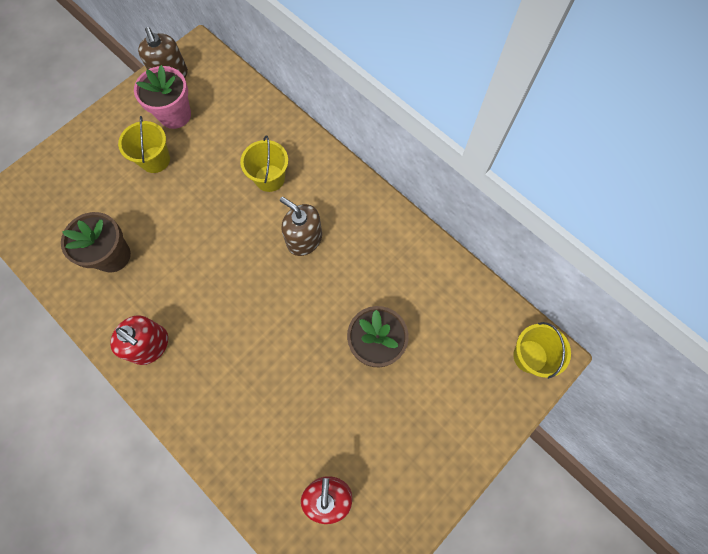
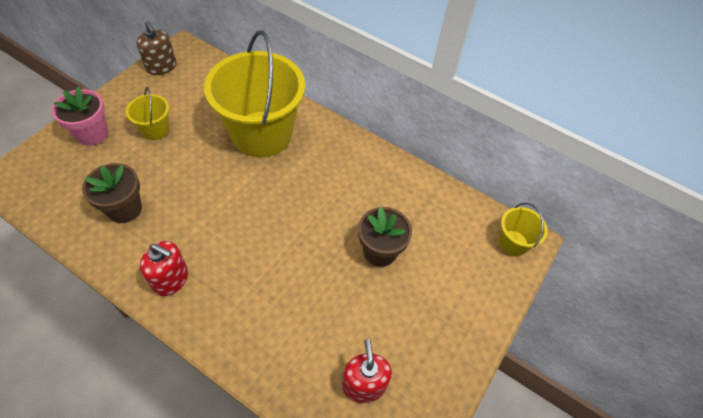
camera: 15 degrees left, 15 degrees down
pink flower pot [134,65,191,129] -> pink flower pot moved to [51,86,108,146]
yellow bucket [240,136,288,192] -> yellow bucket [204,30,305,158], size x2.26
brown soap dispenser [280,197,322,256] -> none

